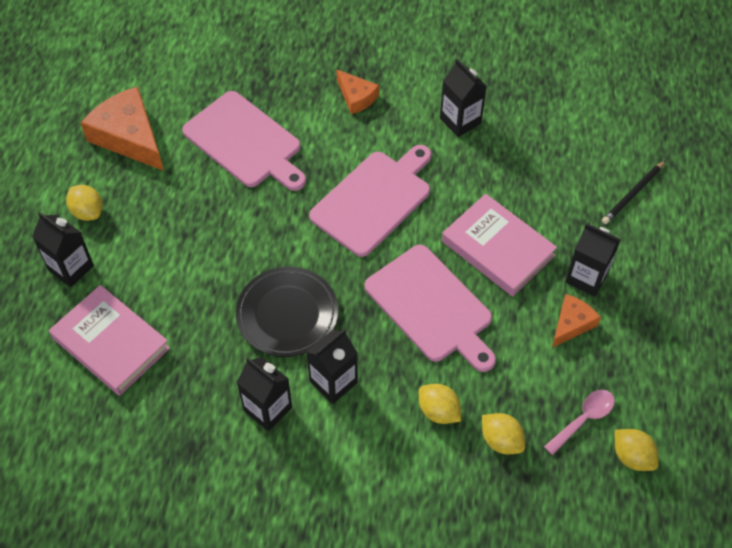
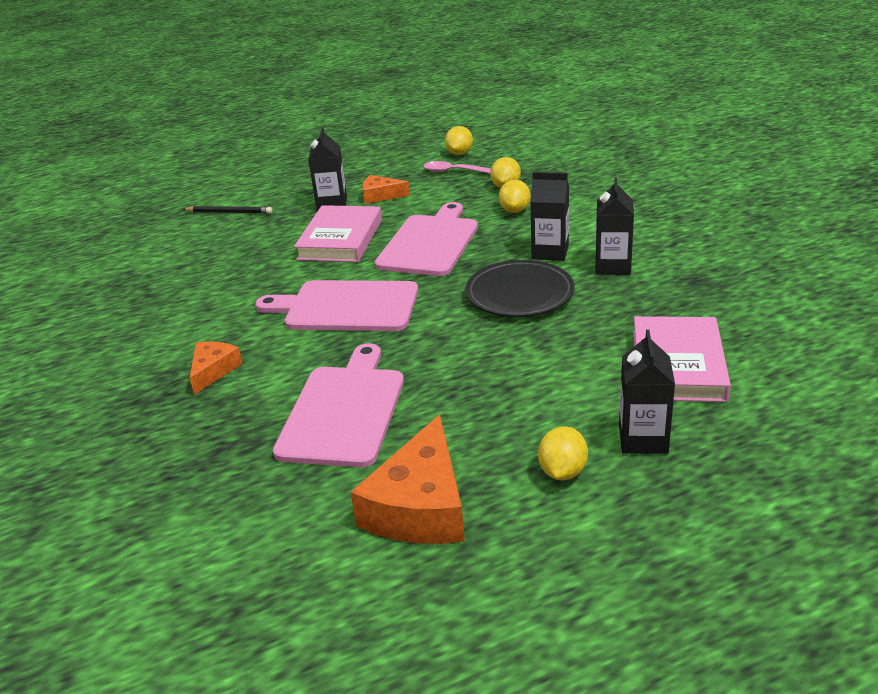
camera: 120 degrees left, 25 degrees down
black carton [440,59,487,137] -> none

